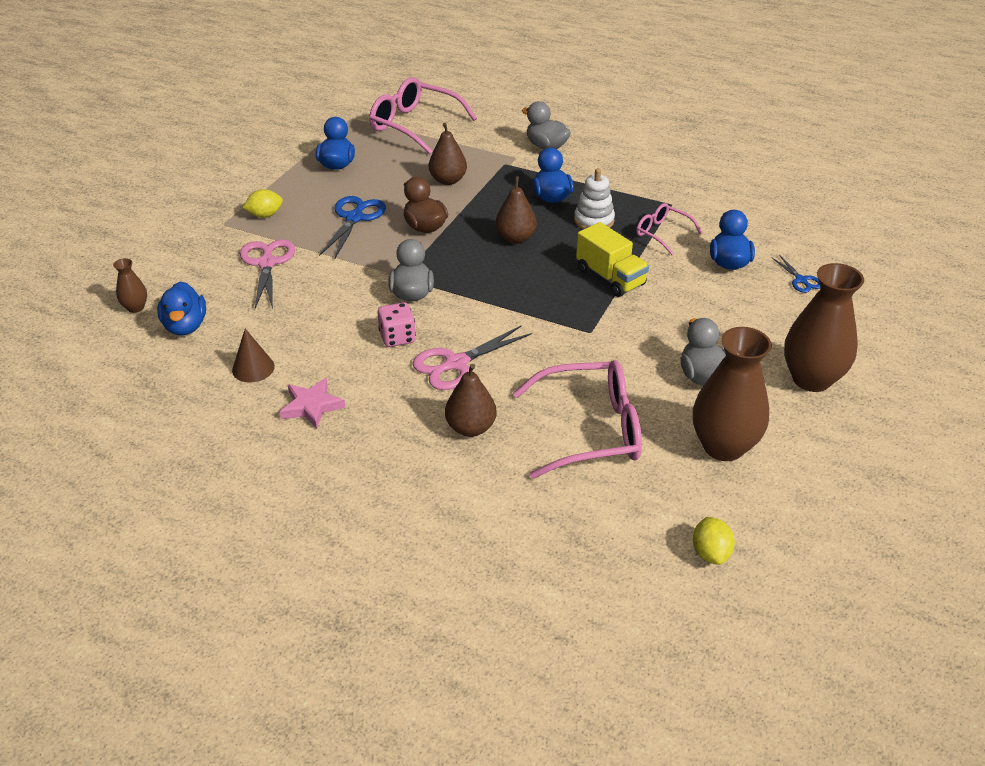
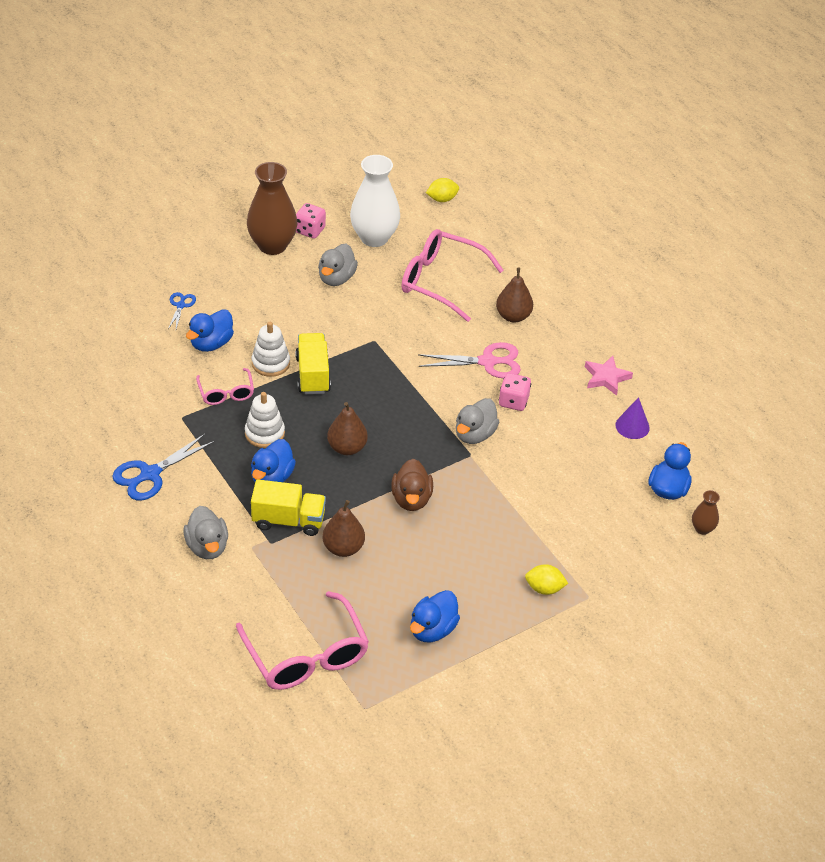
camera: 150 degrees left, 5 degrees up
brown cone [232,329,275,383] -> purple cone [615,397,650,439]
pink scissors [240,239,295,309] -> none
blue scissors [319,196,386,260] -> blue scissors moved to [112,433,215,501]
brown vase [693,327,772,461] -> white vase [350,155,400,247]
yellow lemon [693,517,735,565] -> yellow lemon turned 45 degrees clockwise [426,178,459,202]
none -> yellow truck [251,479,326,536]
none -> white stacking toy [252,322,290,377]
none -> pink dice [296,203,326,239]

